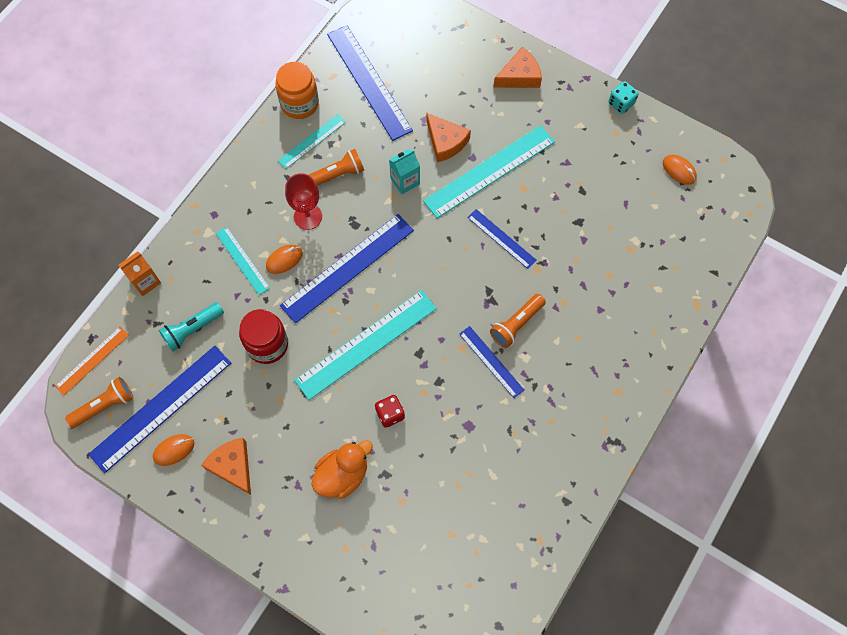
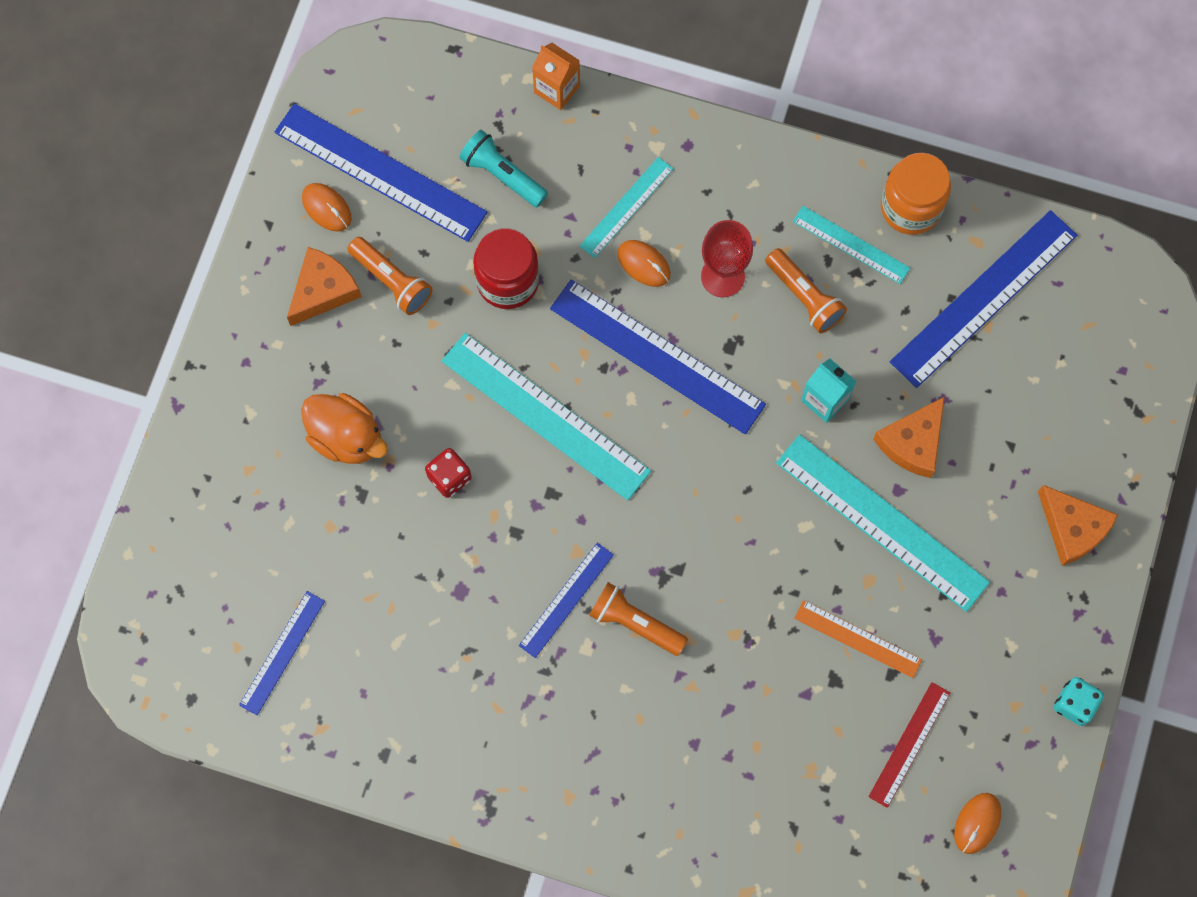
camera: 75 degrees right, 5 degrees up
orange ruler [55,327,129,396] -> orange ruler moved to [794,600,922,678]
orange flashlight [65,377,134,428] -> orange flashlight moved to [347,237,432,315]
blue ruler [467,209,537,269] -> blue ruler moved to [239,591,325,715]
none -> red ruler [868,682,950,808]

